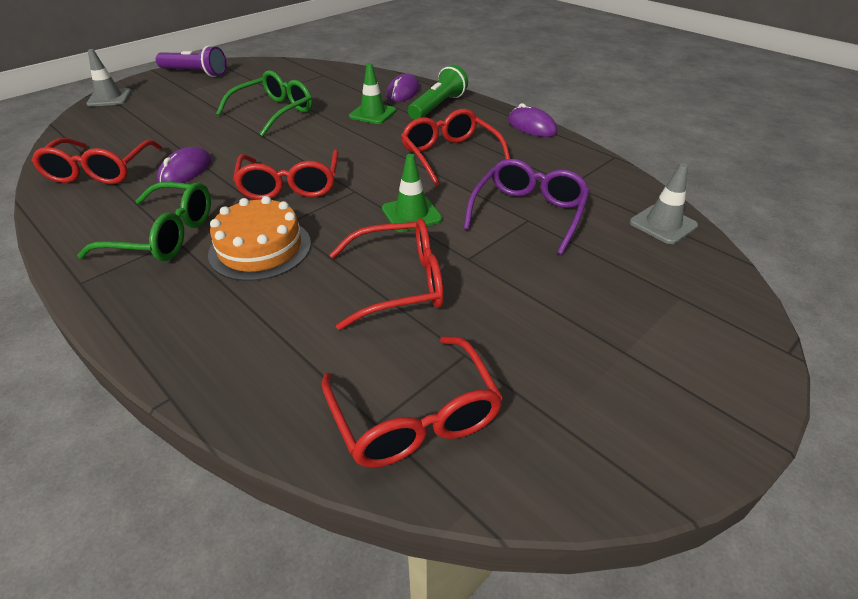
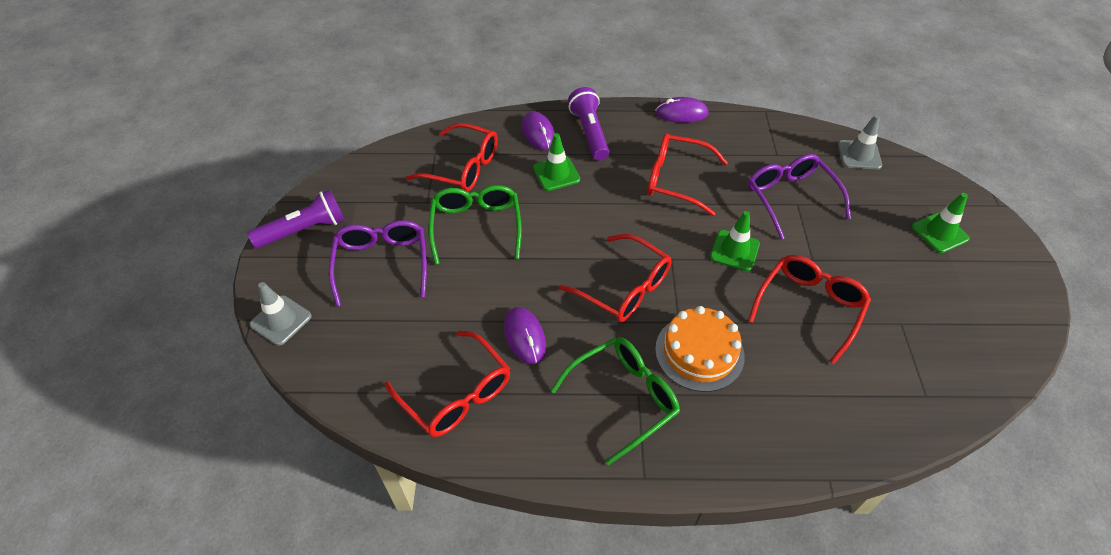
camera: 45 degrees left, 10 degrees up
red glasses [322,336,503,468] -> red glasses moved to [406,123,498,192]
green flashlight [408,65,468,120] -> purple flashlight [568,87,609,161]
none -> purple glasses [329,220,427,306]
none -> green traffic cone [912,193,970,253]

